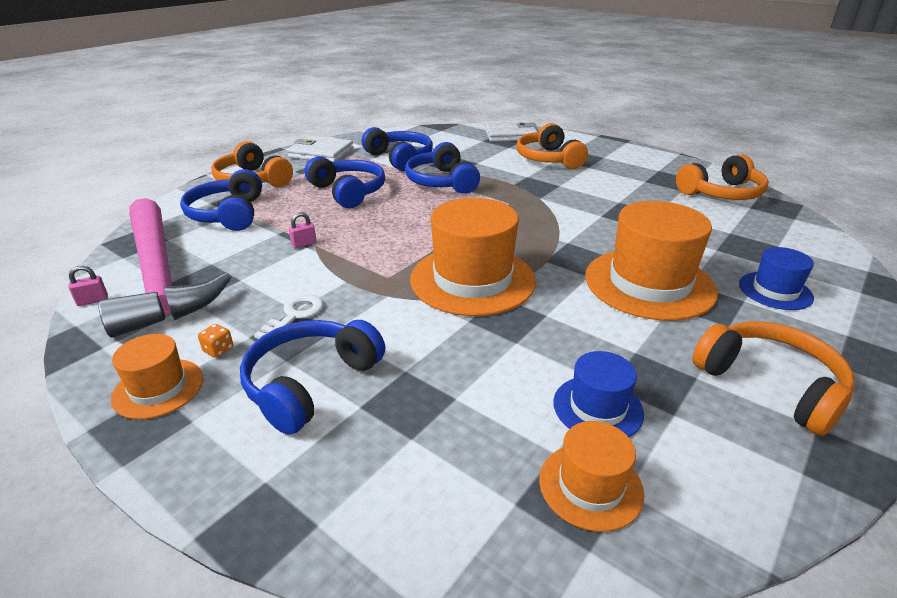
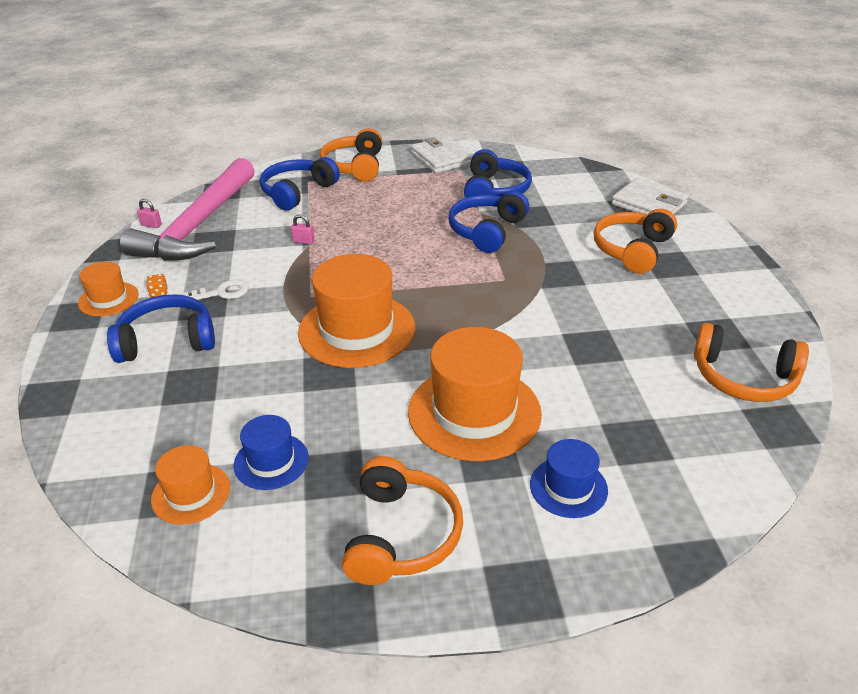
camera: 45 degrees right, 5 degrees up
blue headphones [305,156,385,208] -> none

